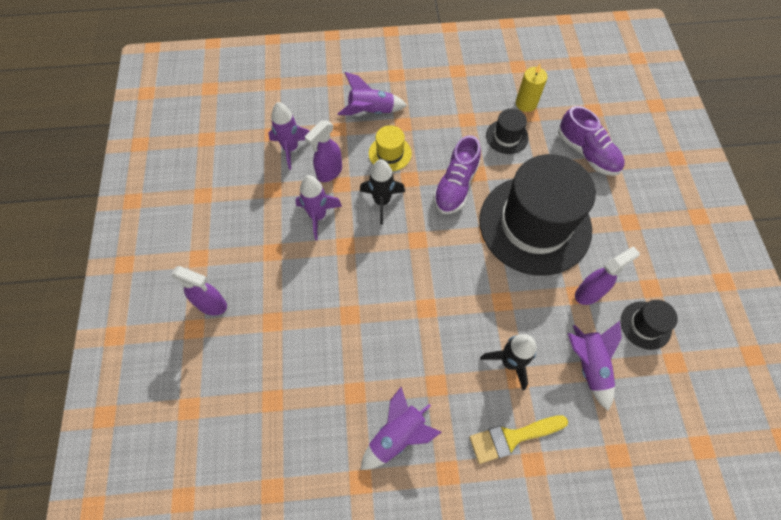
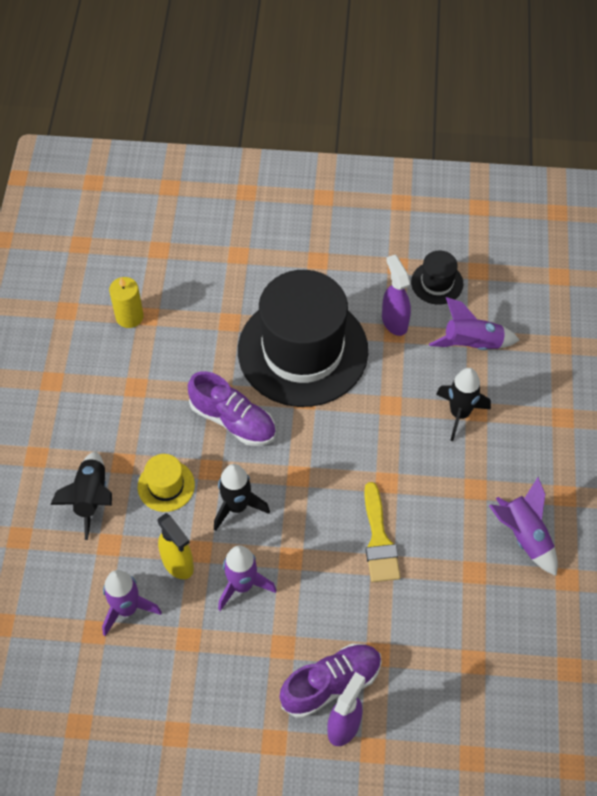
camera: 80 degrees left, 5 degrees down
purple spray bottle [305,120,342,182] -> yellow spray bottle [158,513,194,579]
purple rocket [338,72,407,115] -> black rocket [50,451,112,540]
yellow brush [469,415,568,464] -> yellow brush moved to [364,482,401,582]
black hat [486,109,529,154] -> none
purple shoe [558,106,624,176] -> purple shoe moved to [280,644,382,718]

